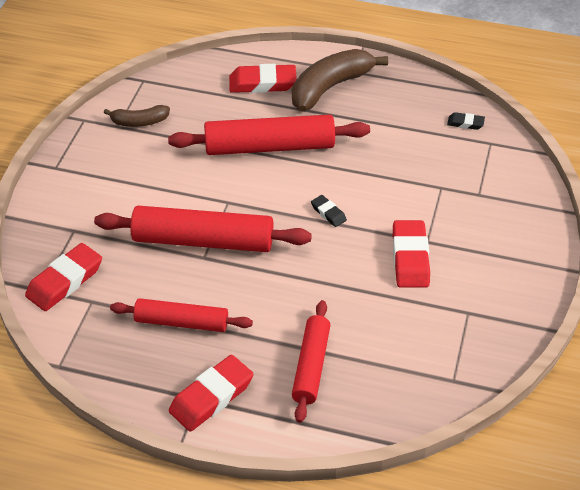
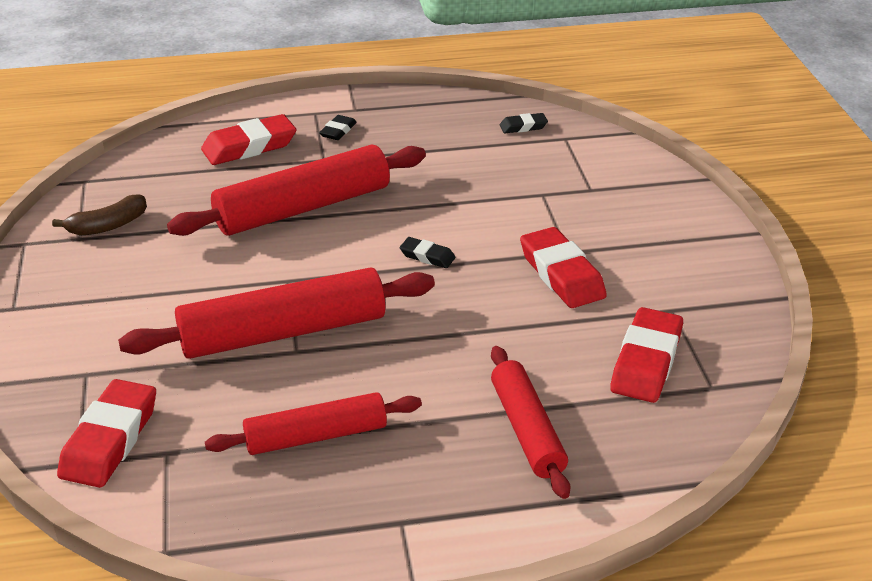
camera: 25 degrees left, 10 degrees down
red eraser [169,355,254,432] -> red eraser moved to [610,307,683,403]
brown banana [292,49,388,111] -> black eraser [319,115,357,140]

